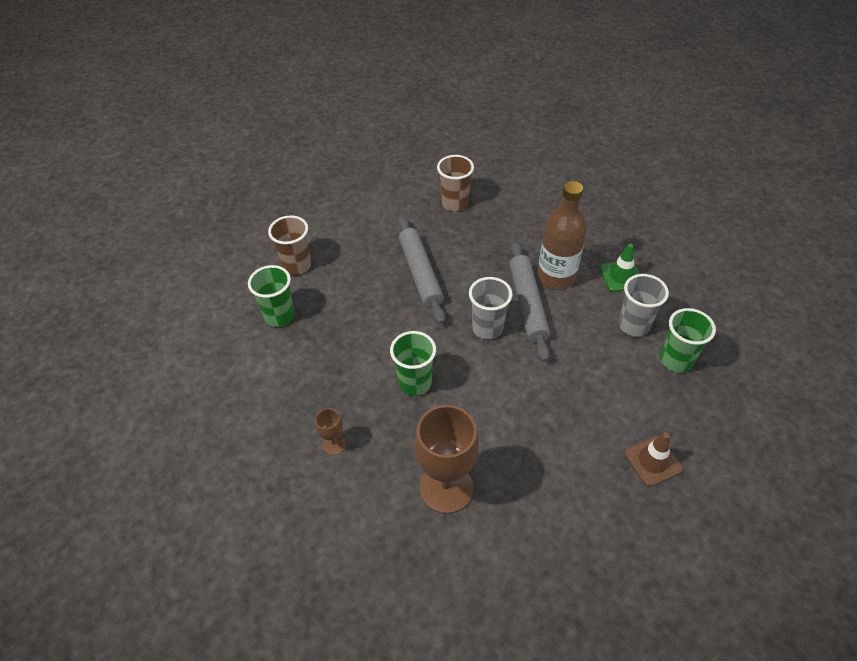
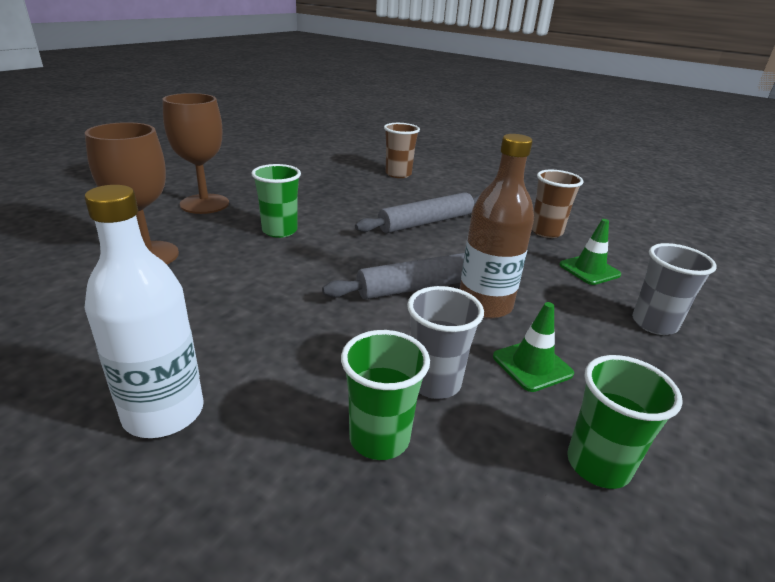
camera: 70 degrees right, 20 degrees down
green cup [248,265,295,327] -> green cup moved to [567,355,683,489]
brown goblet [315,408,346,455] -> brown goblet [162,93,229,214], size x2.18
grey cup [469,277,513,340] -> grey cup moved to [632,243,717,335]
brown traffic cone [624,432,683,487] -> white bottle [84,185,204,438]
none -> green traffic cone [559,219,621,285]

